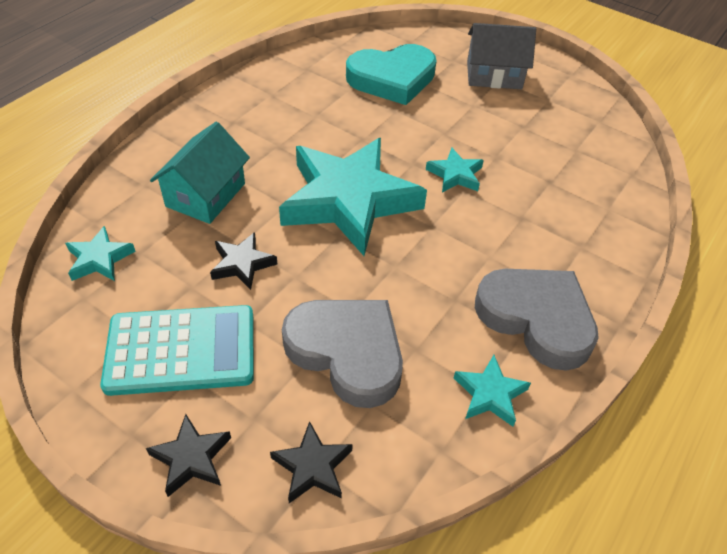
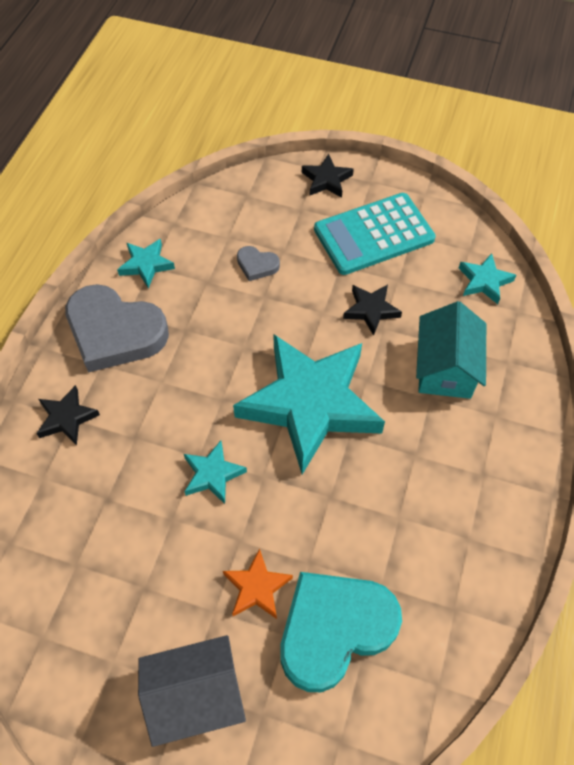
camera: 165 degrees right, 10 degrees up
black star [270,421,353,503] -> black star moved to [36,385,100,445]
grey heart [282,300,403,408] -> grey heart [237,246,280,281], size x0.44
none -> orange star [223,548,293,619]

